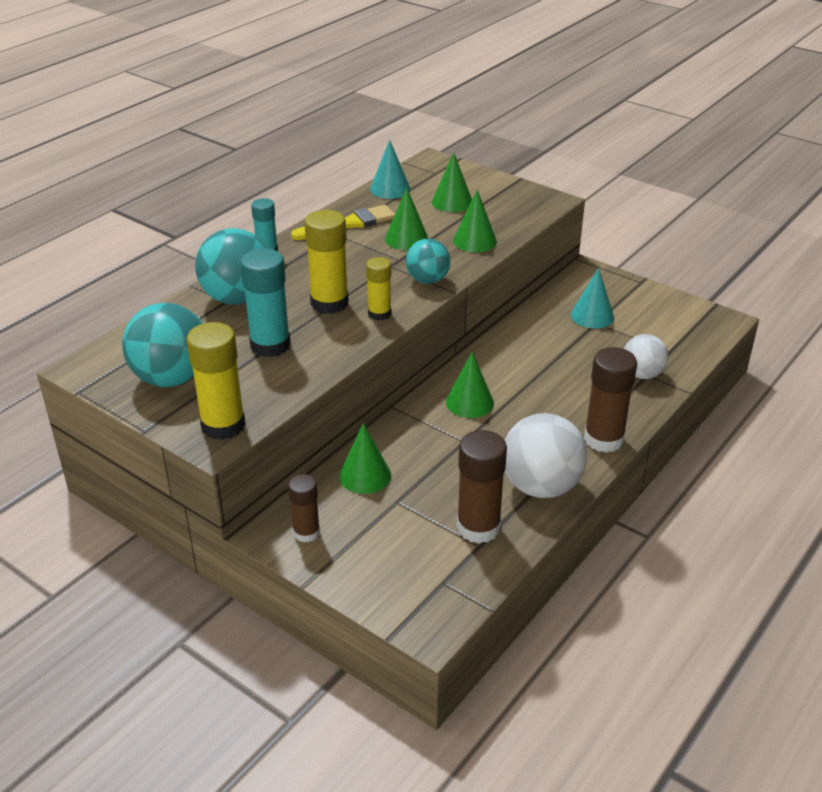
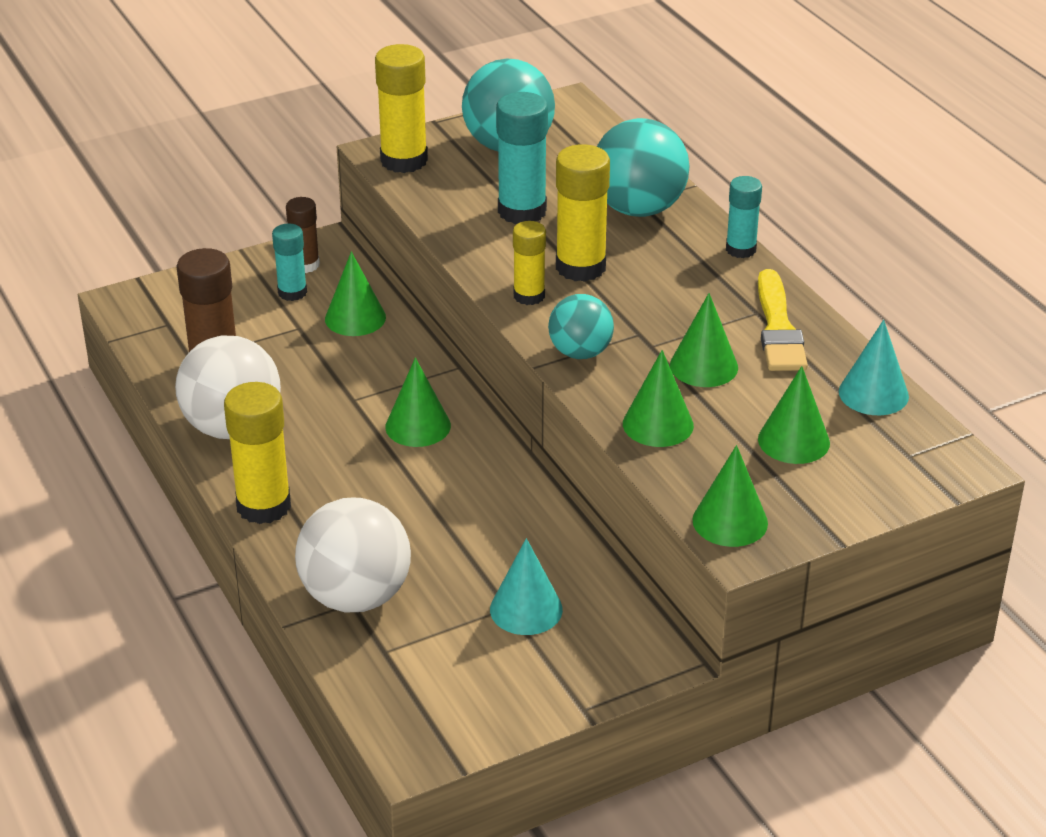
camera: 115 degrees right, 0 degrees up
brown glue stick [584,347,637,453] -> yellow glue stick [224,382,291,524]
white ball [624,334,668,379] -> white ball [295,498,411,612], size x1.64
none -> turquoise glue stick [272,224,307,301]
none -> green cone [692,445,768,547]

